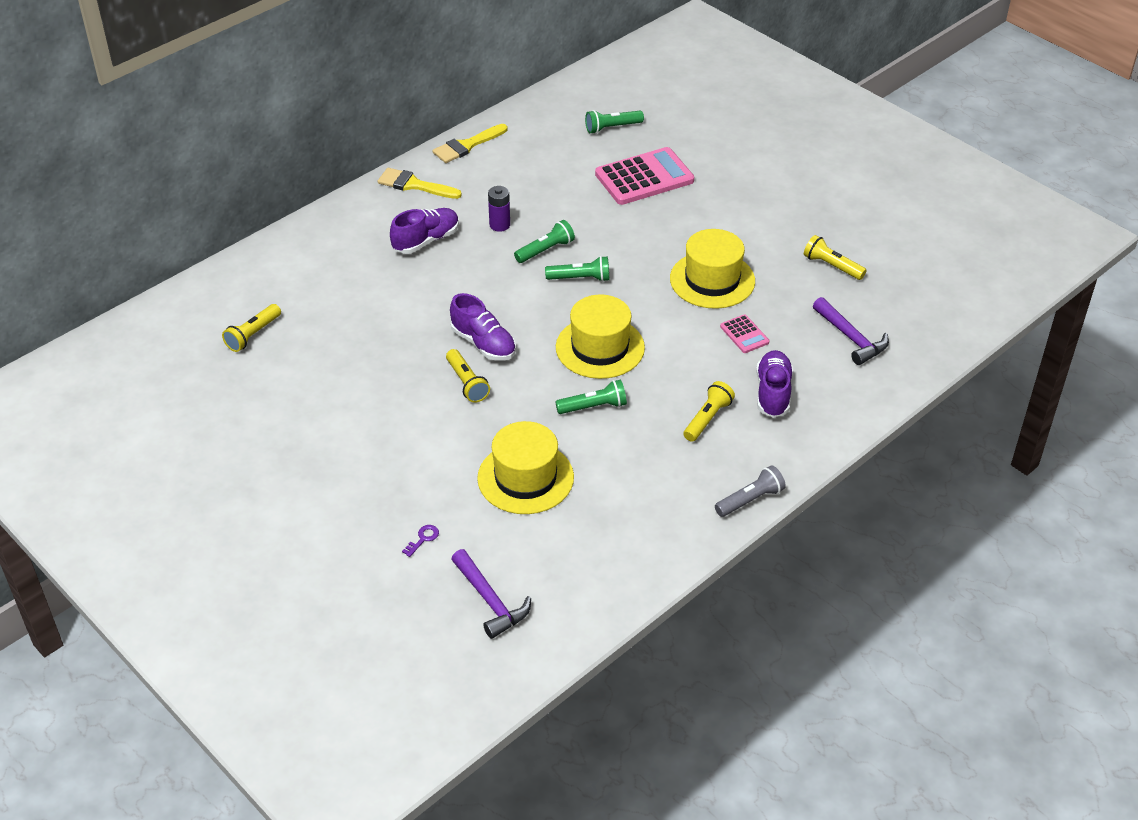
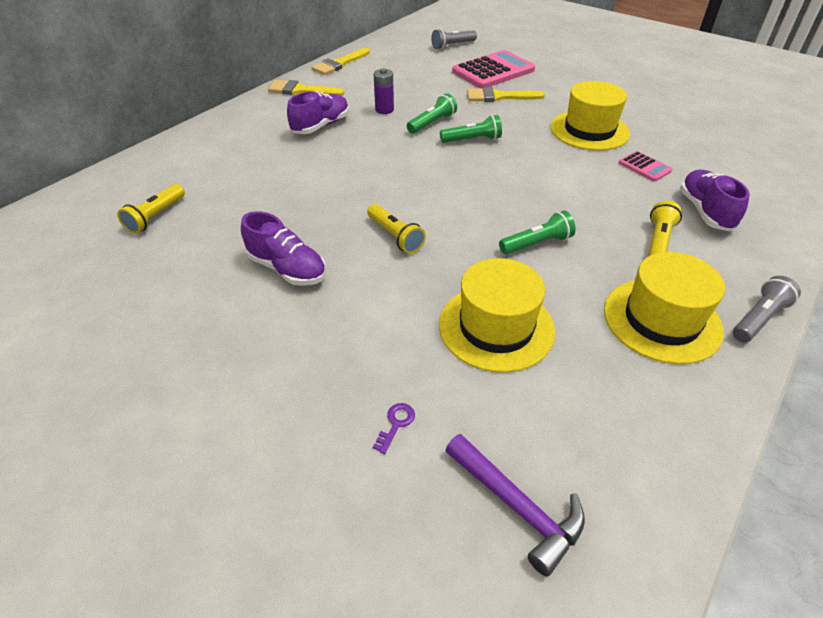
camera: 10 degrees left, 0 degrees up
purple shoe [450,293,516,361] -> purple shoe moved to [241,212,326,286]
yellow hat [556,294,645,379] -> yellow hat moved to [604,252,725,364]
green flashlight [585,110,644,134] -> grey flashlight [431,29,477,49]
yellow flashlight [804,235,866,280] -> none
purple hammer [813,297,889,365] -> none
none -> yellow brush [467,87,545,102]

